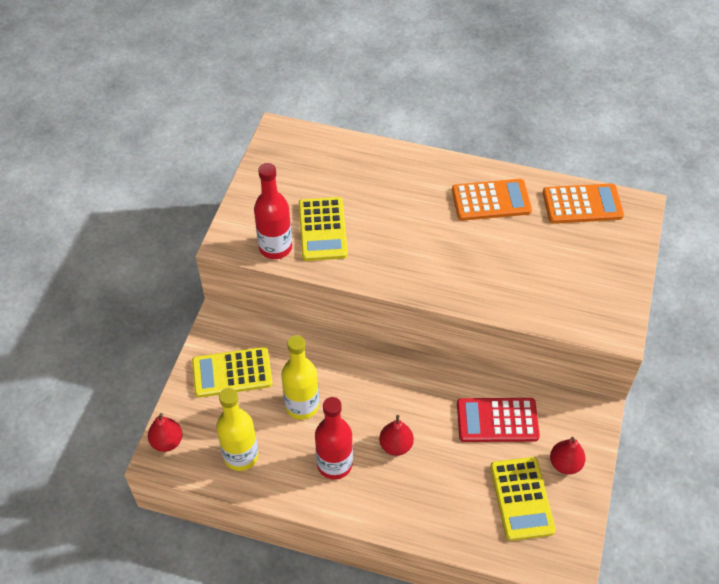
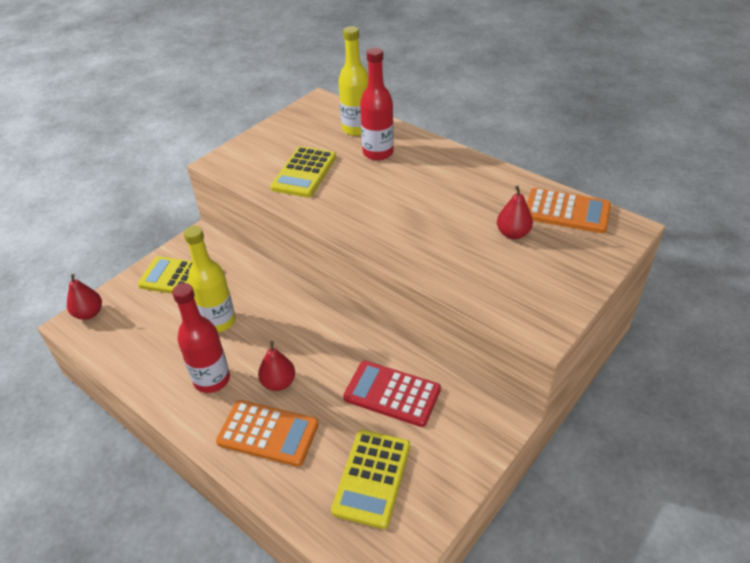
camera: 25 degrees right, 10 degrees down
yellow bottle [216,388,259,471] -> yellow bottle moved to [338,26,369,136]
red bottle [254,163,292,259] -> red bottle moved to [360,48,394,161]
orange calculator [452,179,532,221] -> orange calculator moved to [216,400,319,467]
red pear [550,437,586,475] -> red pear moved to [497,185,533,239]

